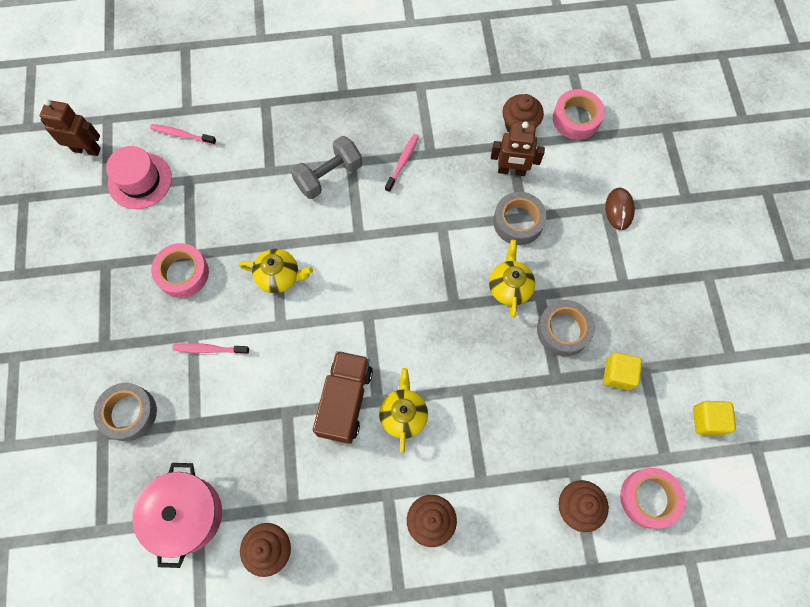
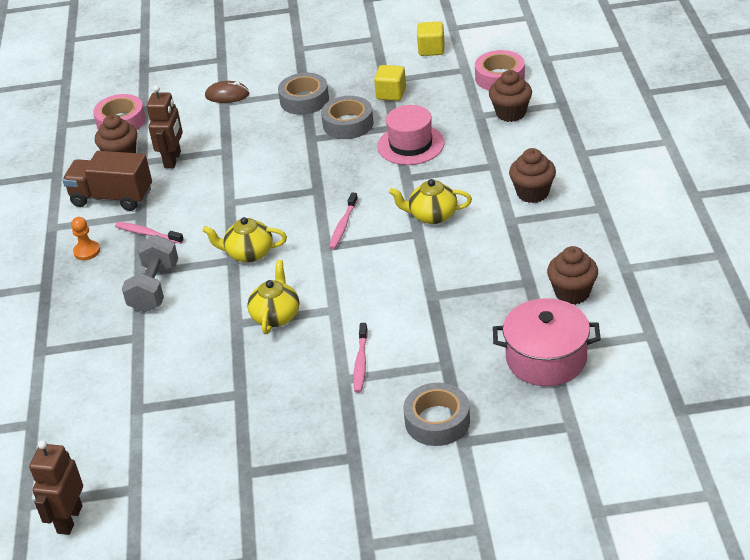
camera: 85 degrees left, 30 degrees down
pink hat [106,146,172,209] -> pink hat moved to [377,105,445,165]
pink toothbrush [150,124,216,145] -> pink toothbrush moved to [329,192,358,249]
pink tape [151,243,209,298] -> none
grey dumbbell [291,136,362,199] -> grey dumbbell turned 45 degrees clockwise [122,235,178,312]
brown truck [313,351,373,444] -> brown truck moved to [62,151,152,211]
yellow teapot [489,240,535,318] -> yellow teapot moved to [202,217,287,263]
grey tape [493,192,547,245] -> grey tape moved to [278,73,329,115]
none -> orange pawn [71,217,100,260]

